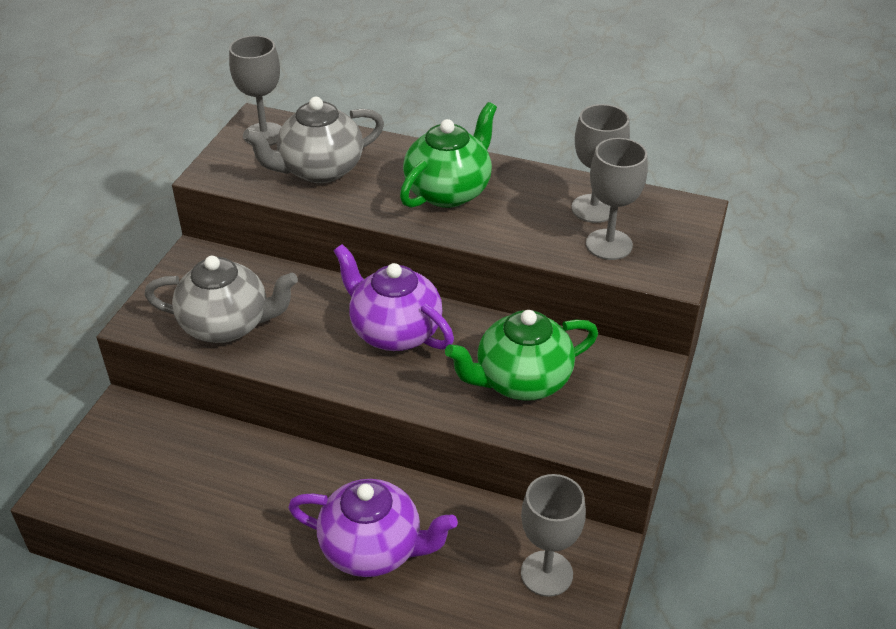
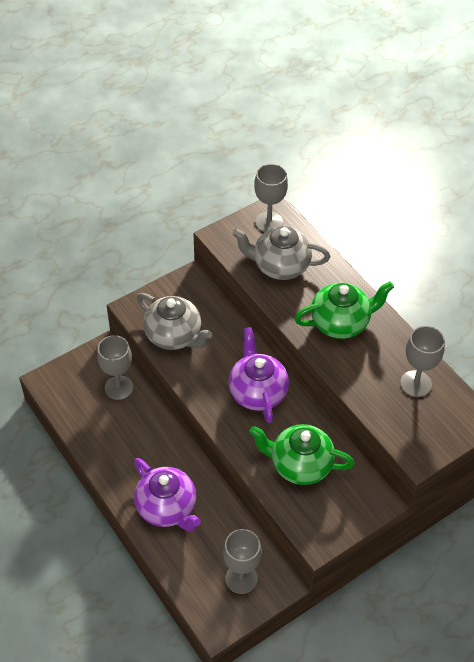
camera: 35 degrees right, 10 degrees up
grey goblet [586,138,648,260] -> grey goblet moved to [97,335,133,400]

